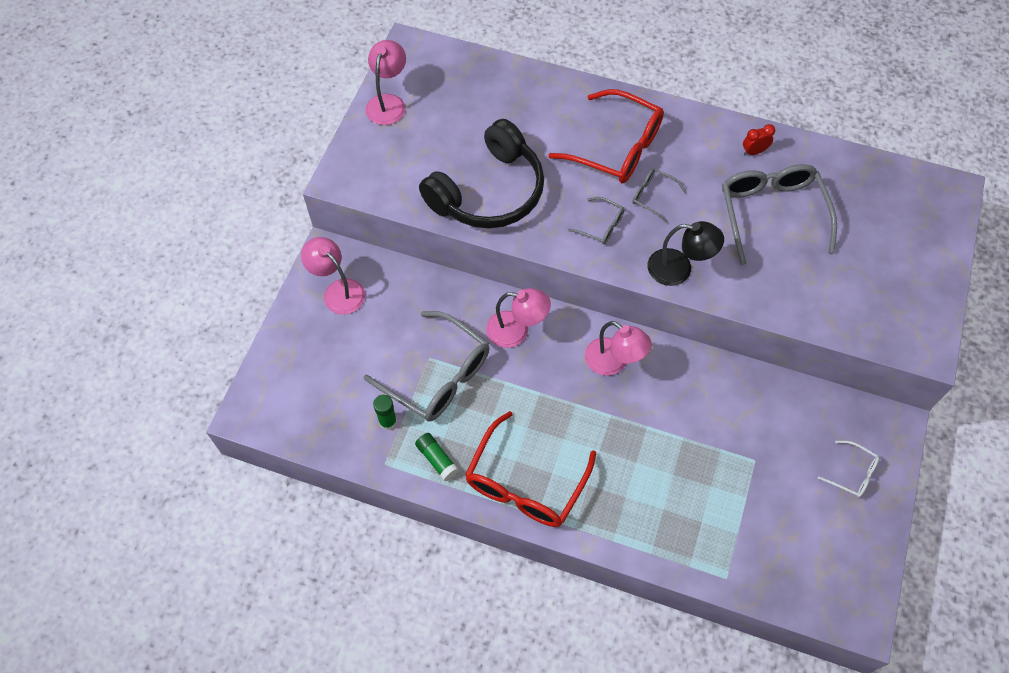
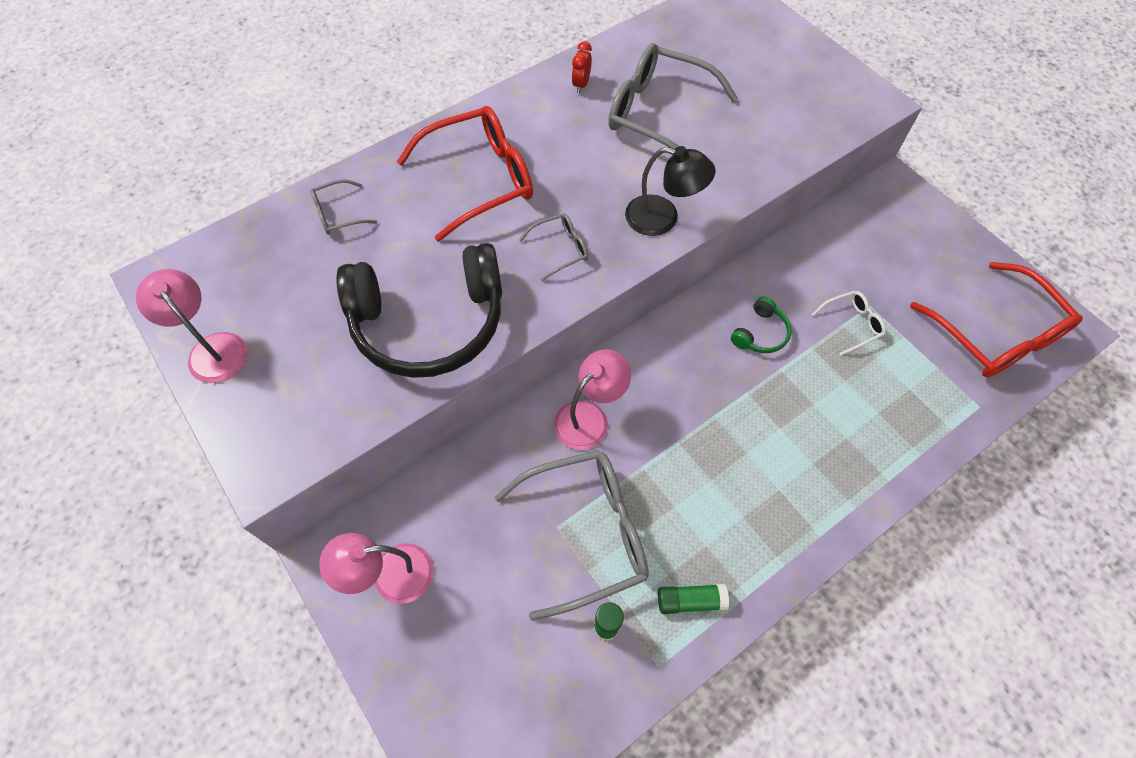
camera: 55 degrees left, 0 degrees up
black headphones [419,119,544,229] -> black headphones turned 90 degrees clockwise [336,243,502,378]
red glasses [465,411,596,527] -> red glasses moved to [910,262,1083,377]
pink lamp [585,321,652,376] -> none
grey glasses [632,168,686,223] -> grey glasses moved to [310,179,377,235]
black lamp [648,221,724,286] -> black lamp turned 60 degrees clockwise [625,146,716,236]
white glasses [818,441,879,498] -> white glasses moved to [812,291,886,356]
none -> green headphones [731,296,792,353]

